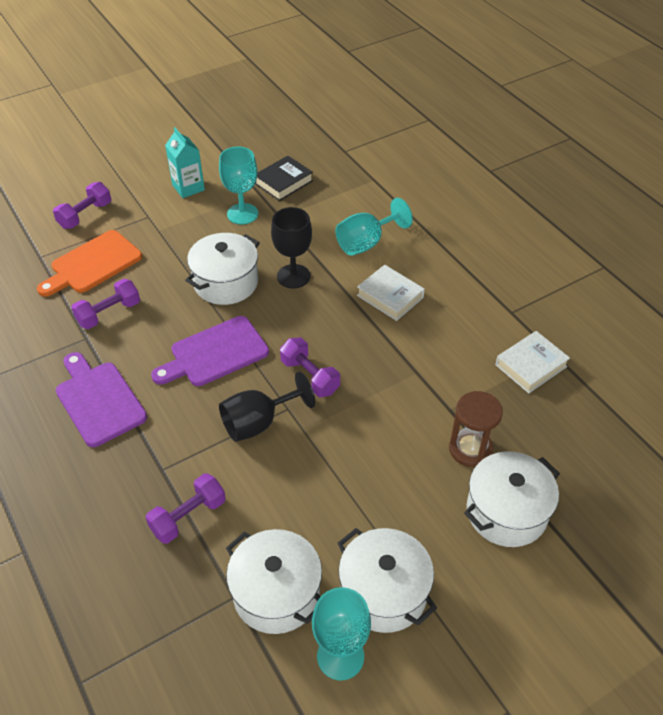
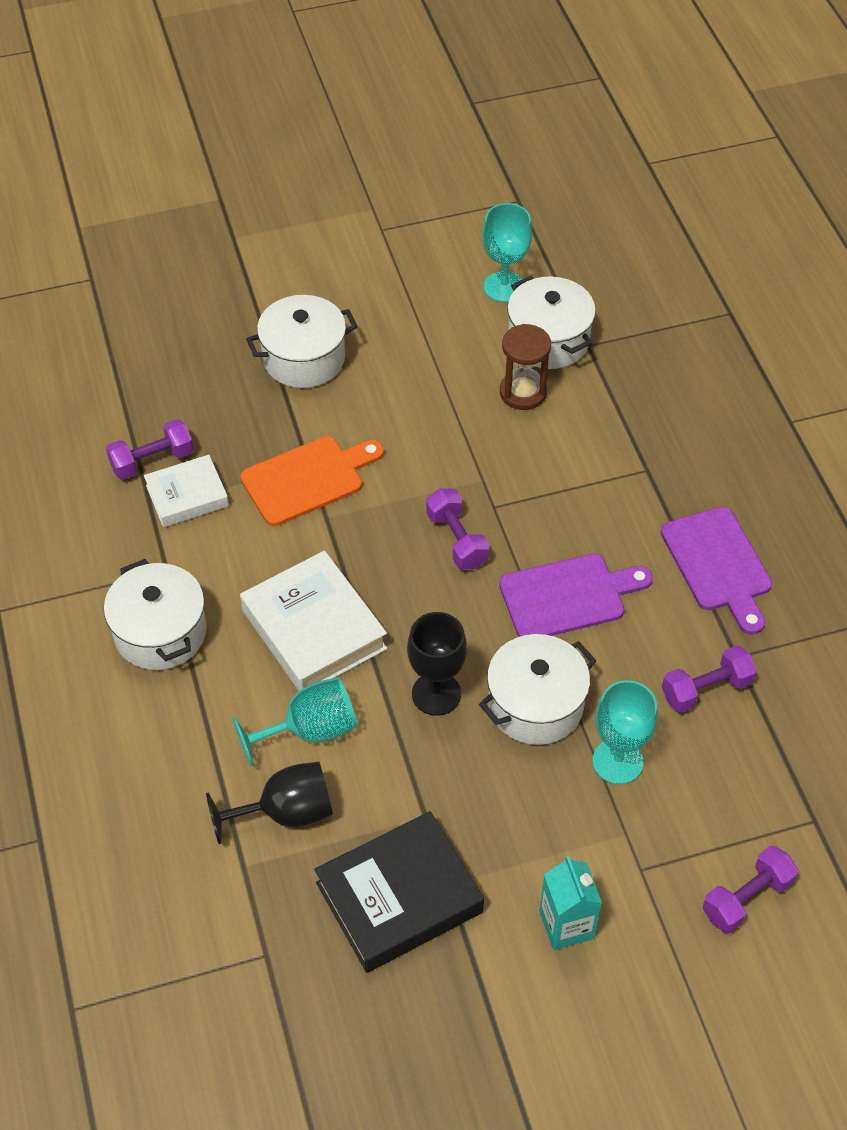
camera: 165 degrees left, 5 degrees up
orange cutting board [37,230,142,297] -> orange cutting board moved to [240,436,384,526]
purple dumbbell [145,473,226,544] -> purple dumbbell moved to [106,419,194,479]
turquoise goblet [219,147,258,224] -> turquoise goblet moved to [593,680,658,784]
black goblet [219,371,315,442] -> black goblet moved to [206,762,333,844]
black book [255,156,313,201] -> black book [314,811,484,973], size x1.63
white pot [337,528,437,633] -> white pot moved to [104,559,207,670]
white book [357,265,425,321] -> white book [240,551,387,691], size x1.63
brown hourglass [449,391,503,467] -> brown hourglass moved to [500,324,551,410]

